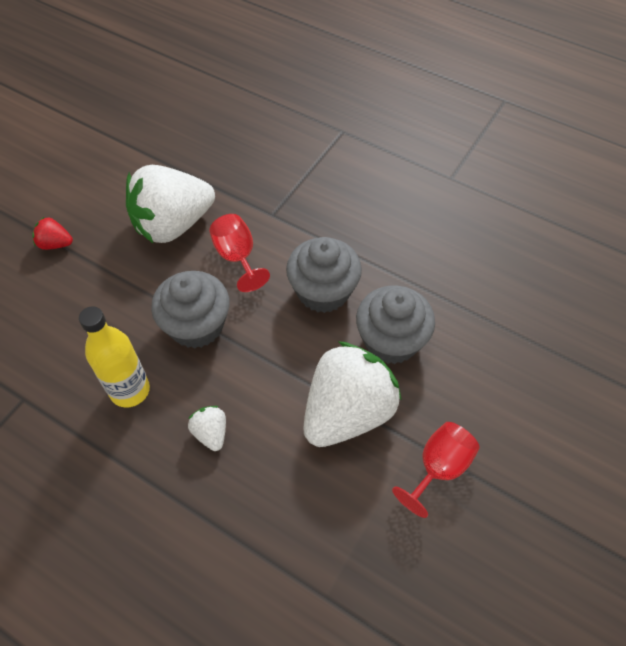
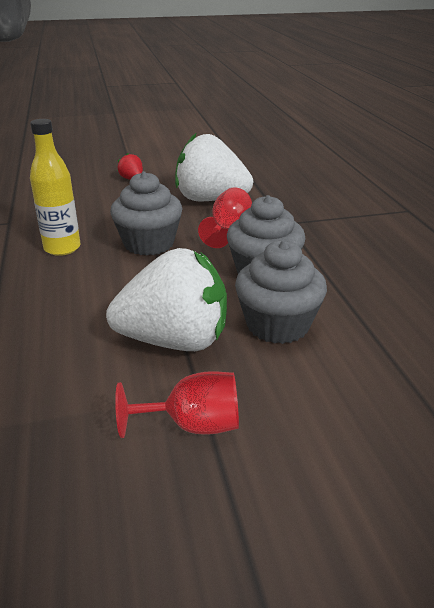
camera: 45 degrees right, 25 degrees down
white strawberry [188,406,226,451] -> none

